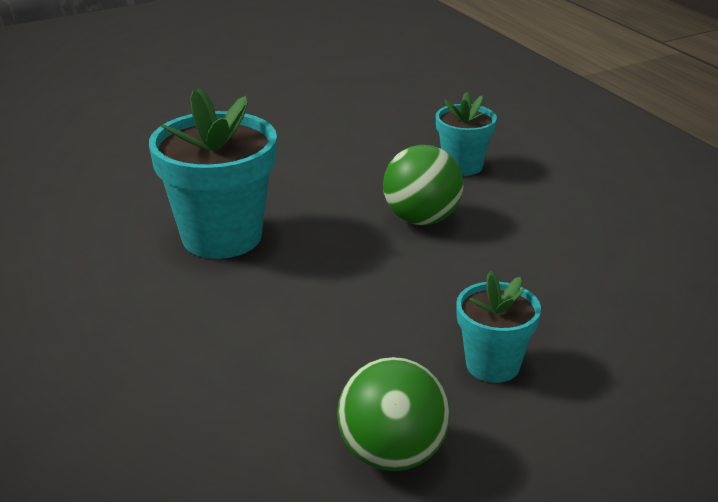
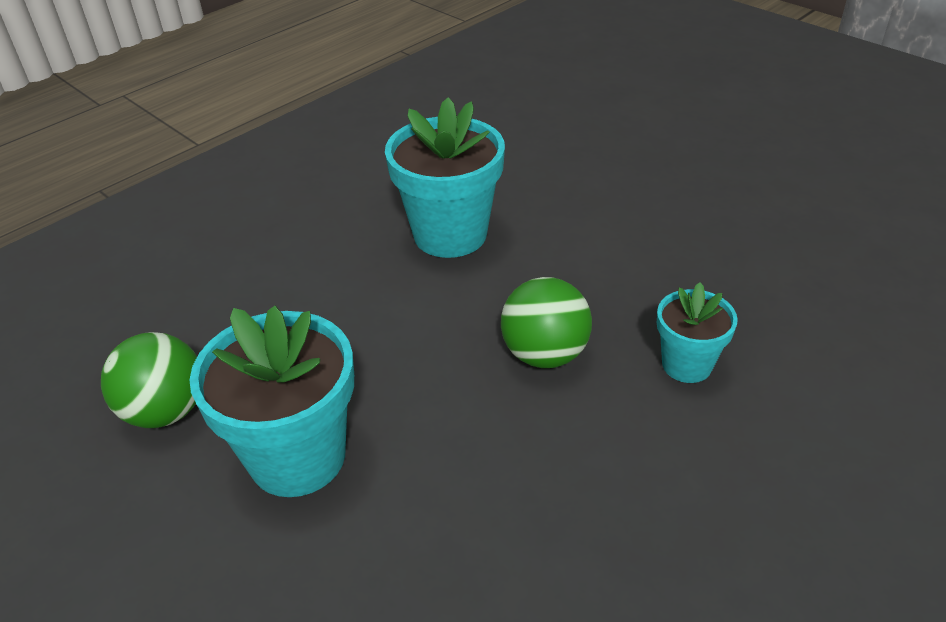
camera: 75 degrees right, 10 degrees up
turquoise flower pot [456,270,541,383] -> turquoise flower pot [190,305,354,497], size x1.79

